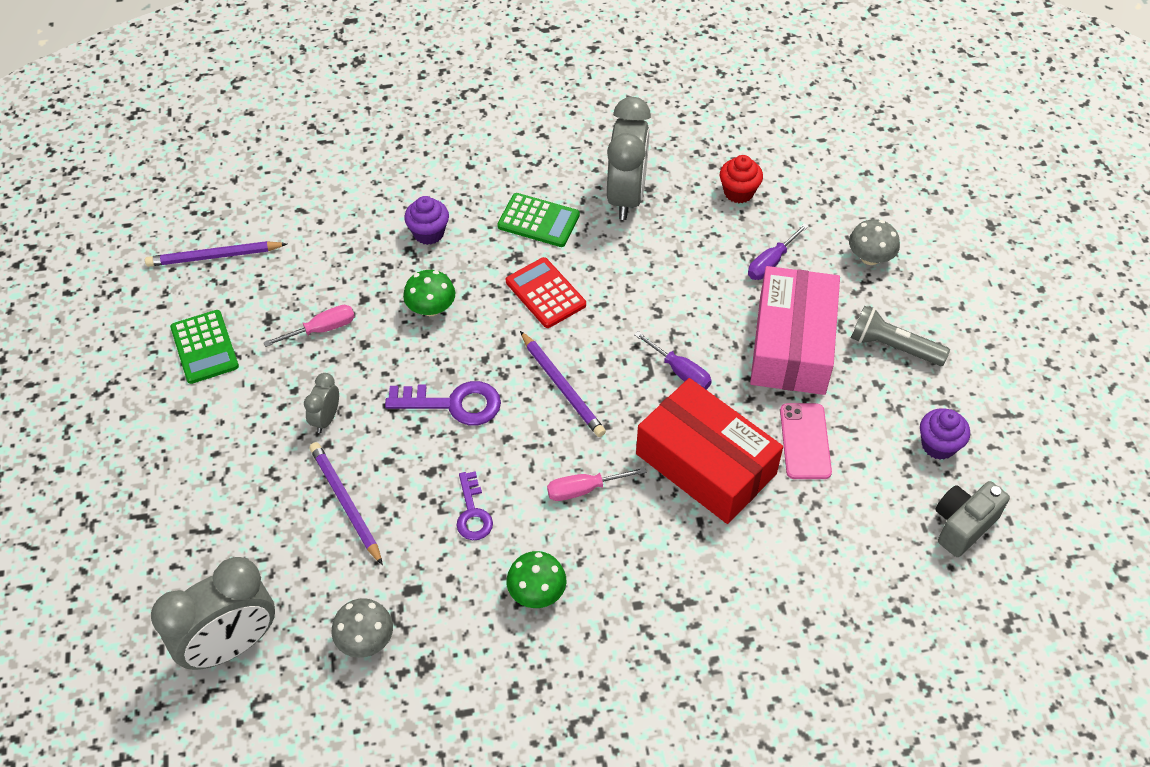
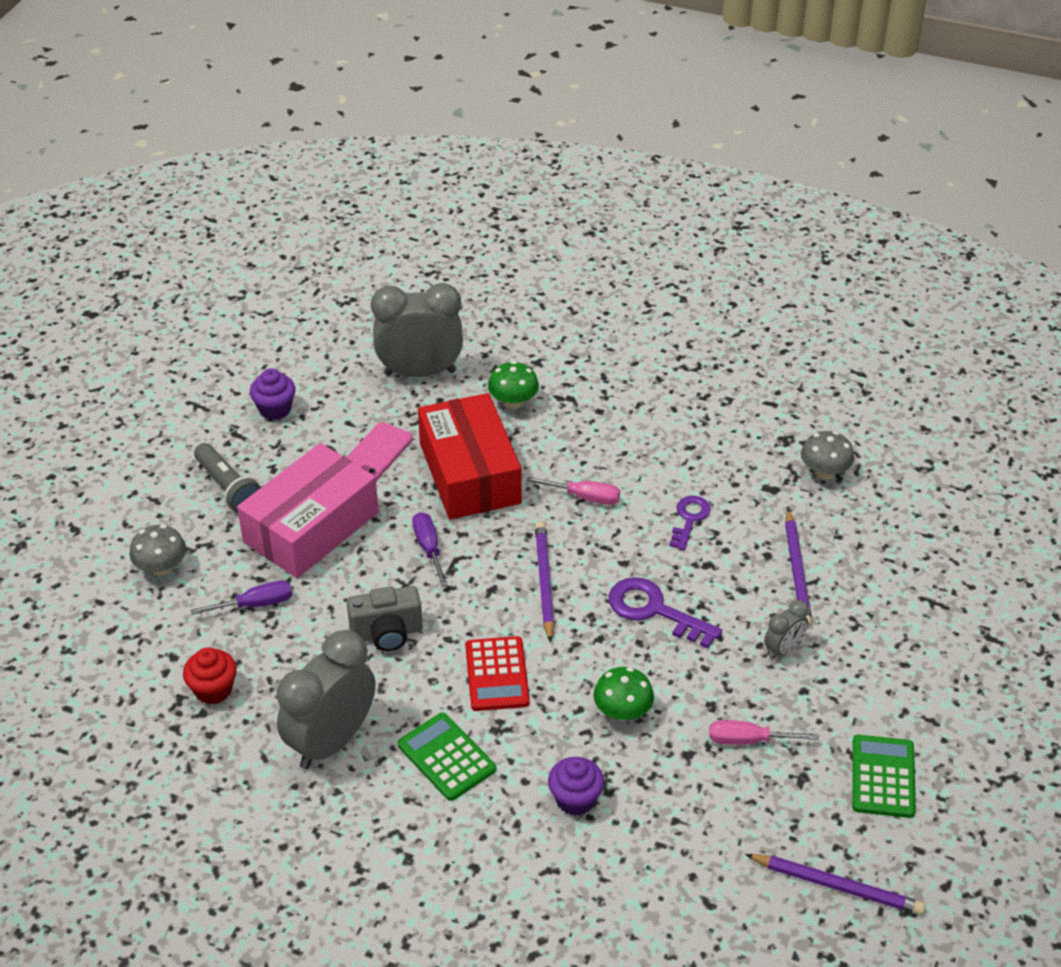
camera: 150 degrees left, 10 degrees down
grey clock [151,557,275,670] -> grey clock moved to [371,283,463,377]
green mushroom [507,551,566,608] -> green mushroom moved to [488,361,539,409]
grey camera [935,481,1010,557] -> grey camera moved to [347,586,423,651]

